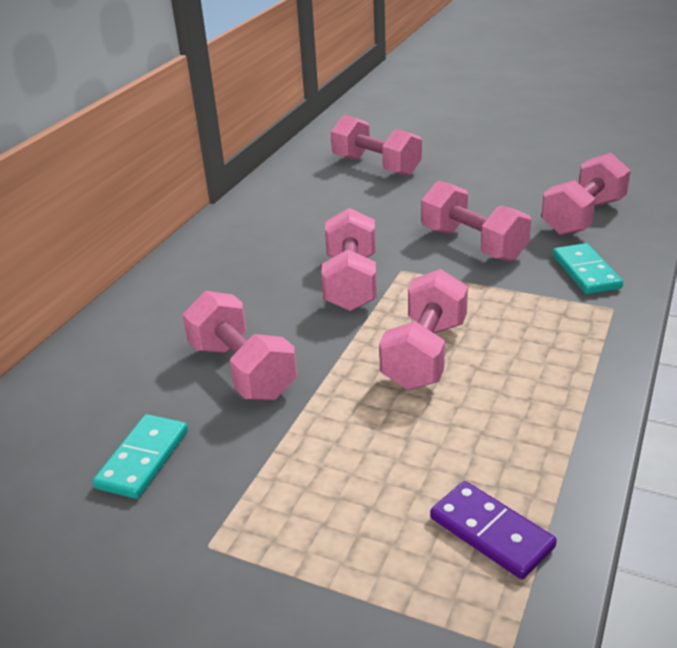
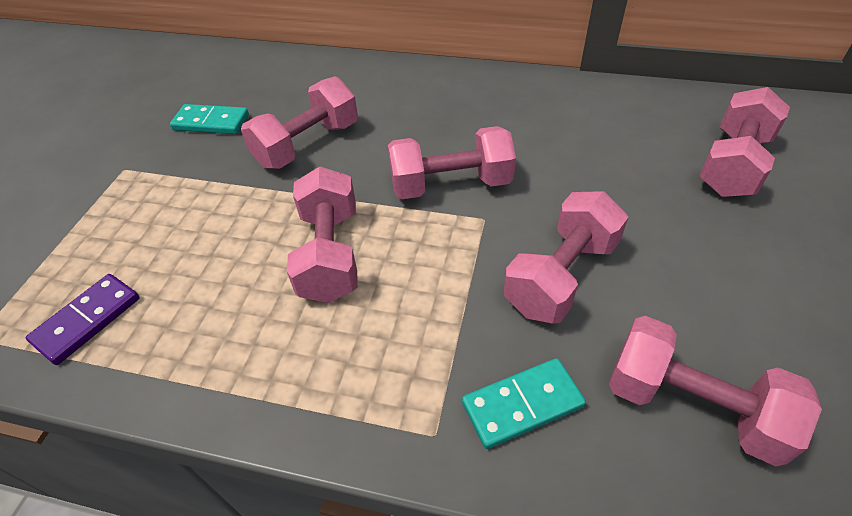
camera: 80 degrees right, 15 degrees up
pink dumbbell [379,269,468,390] -> pink dumbbell turned 75 degrees clockwise [287,167,358,303]

